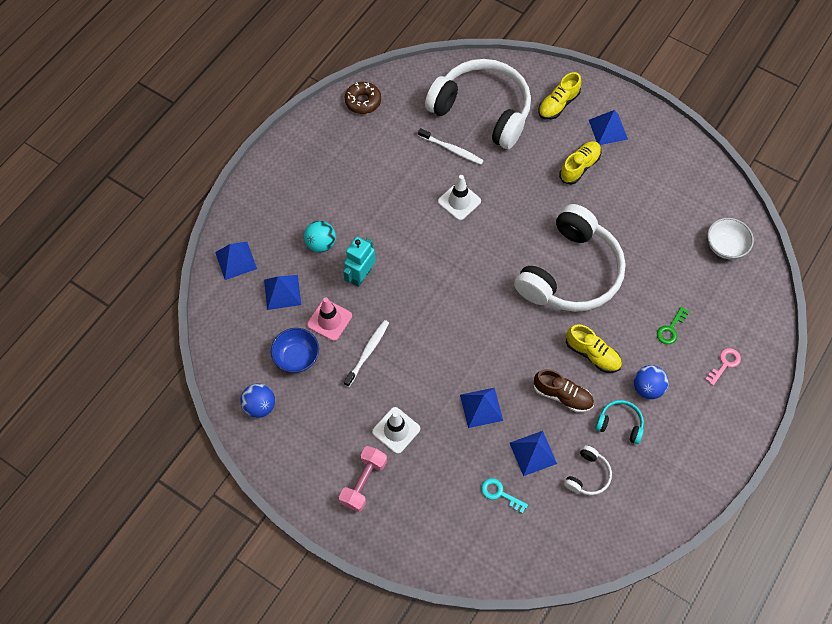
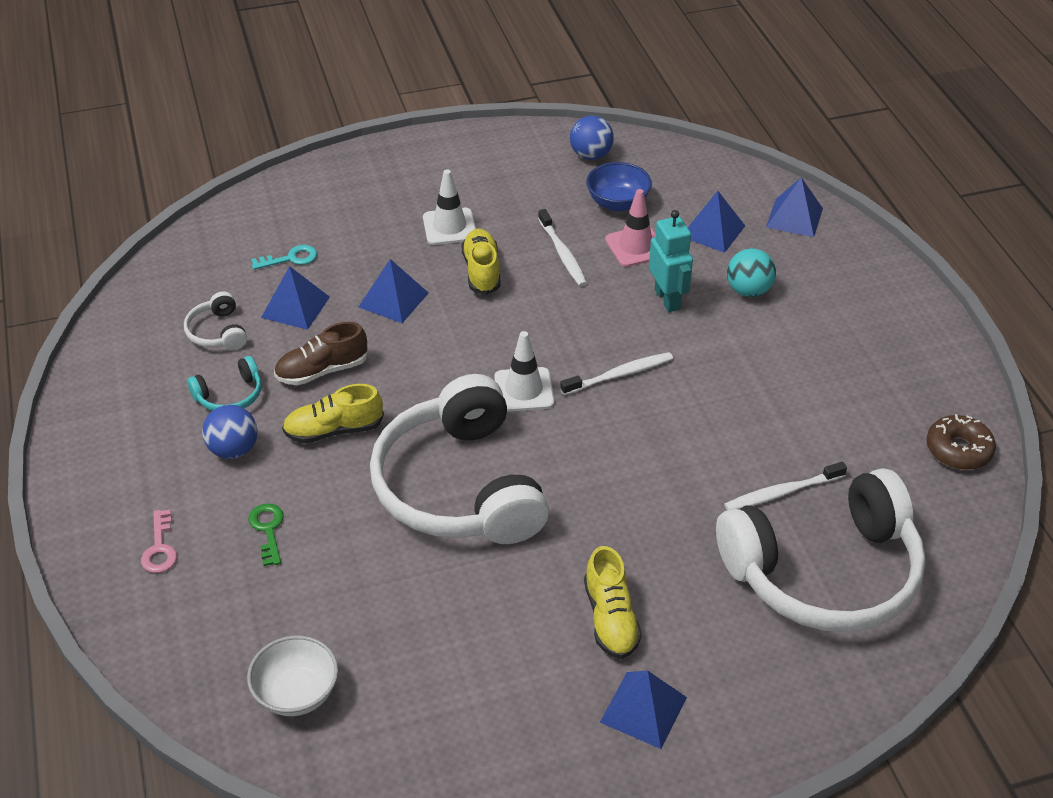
camera: 130 degrees right, 20 degrees down
pink dumbbell [339,446,387,512] -> none
white traffic cone [438,175,481,220] -> white traffic cone moved to [494,331,554,412]
yellow shoe [538,72,581,120] -> yellow shoe moved to [461,229,501,295]
none -> white toothbrush [560,352,673,395]

